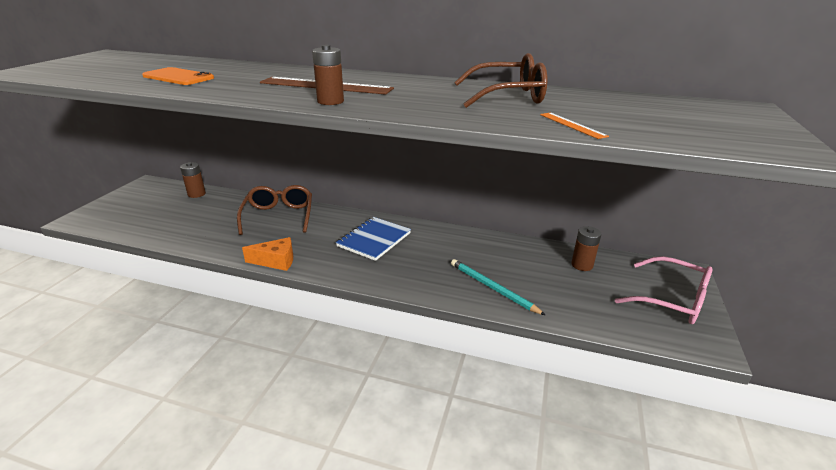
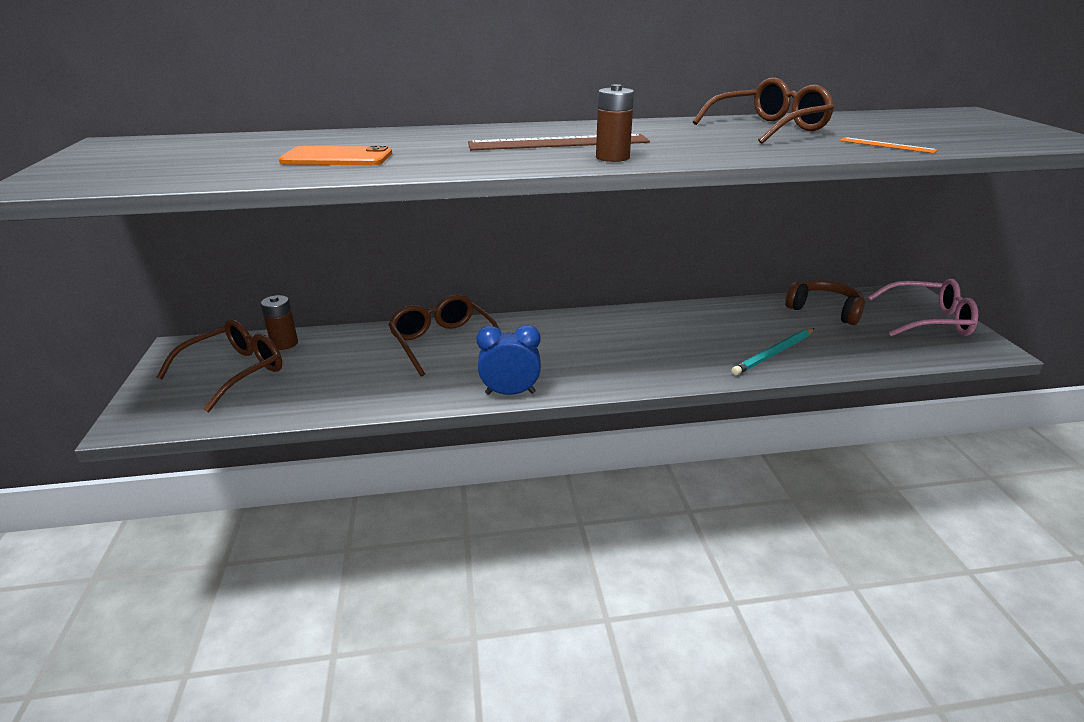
camera: 25 degrees left, 0 degrees up
orange cheese [242,237,293,271] -> blue clock [476,325,541,395]
blue notebook [336,217,411,261] -> none
turquoise pencil [451,259,545,315] -> turquoise pencil turned 60 degrees counterclockwise [731,328,815,375]
brown battery [571,226,602,271] -> brown headphones [785,280,865,325]
none -> brown glasses [157,319,282,412]

